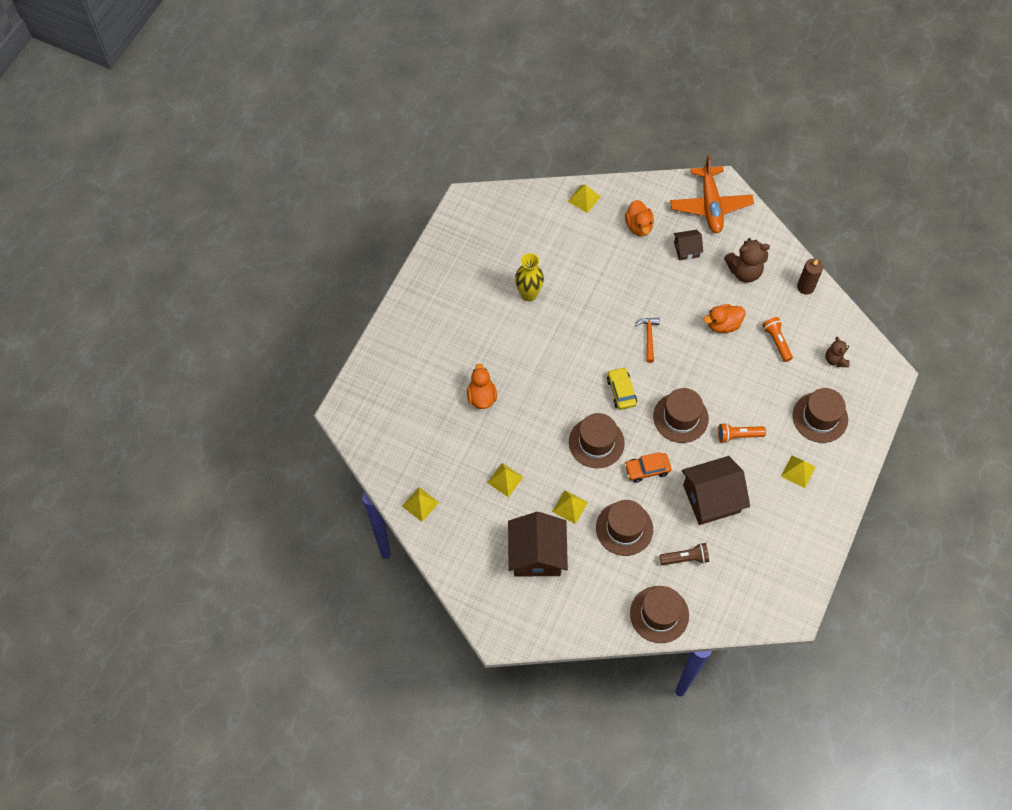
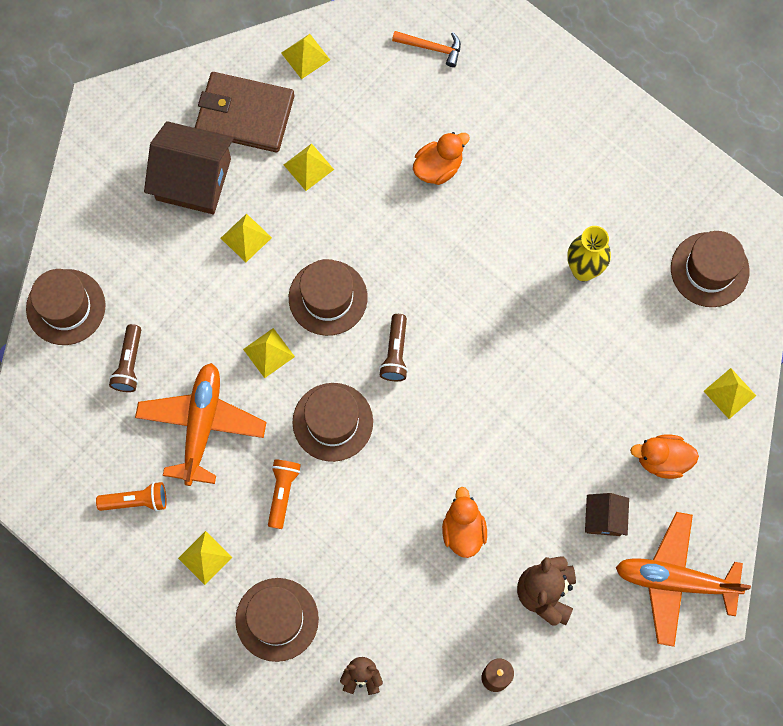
camera: 105 degrees right, 10 degrees up
orange duck [467,364,497,409] -> orange duck turned 45 degrees counterclockwise [413,132,470,185]
brown hat [596,500,653,556] -> brown hat moved to [671,231,750,307]
yellow car [607,367,637,410] -> brown flashlight [379,314,408,381]
orange car [624,452,671,483] -> yellow pyramid [243,328,295,378]
orange hammer [635,318,660,363] -> orange hammer moved to [392,31,461,67]
brown house [682,456,750,525] -> orange plane [135,363,266,486]
orange flashlight [762,317,793,362] -> orange flashlight moved to [96,482,166,511]
none -> brown wallet [195,72,294,152]

